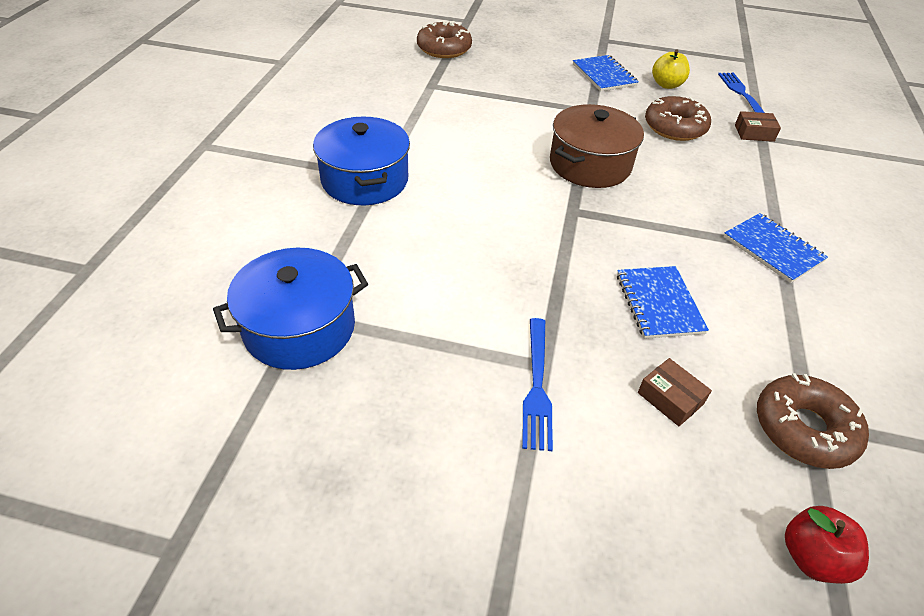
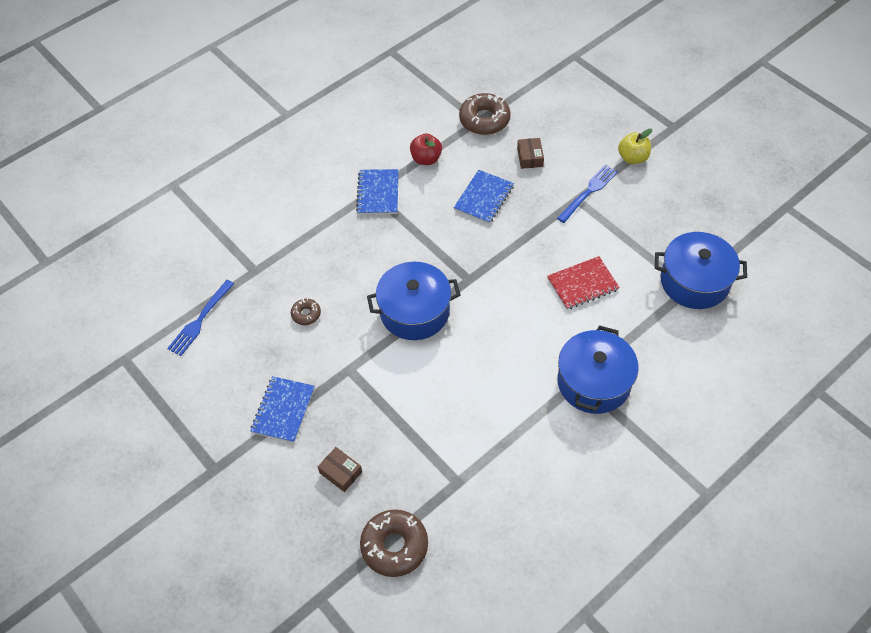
camera: 140 degrees left, 10 degrees up
brown pot [550,104,644,188] -> blue pot [367,262,460,340]
brown donut [645,96,711,141] -> brown donut [291,298,321,325], size x0.51
yellow apple [652,50,690,89] -> yellow apple moved to [618,129,652,164]
brown box [735,111,781,142] -> brown box moved to [318,447,362,492]
red apple [785,506,869,584] -> red apple moved to [410,133,442,165]
none -> red notebook [547,256,620,310]

